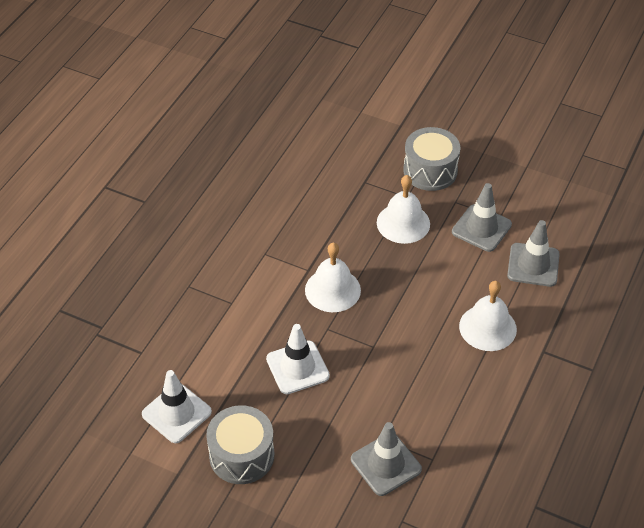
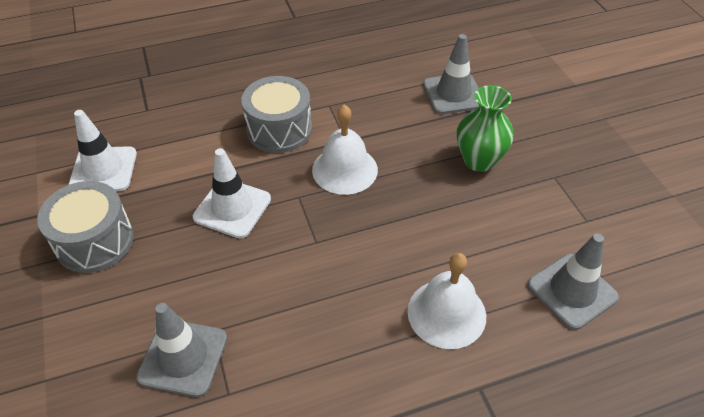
camera: 45 degrees right, 0 degrees up
white bell [377,175,430,244] -> green vase [457,85,514,172]
grey drum [403,127,460,191] -> grey drum moved to [241,76,312,153]
grey traffic cone [452,183,512,252] -> grey traffic cone moved to [423,34,479,114]

